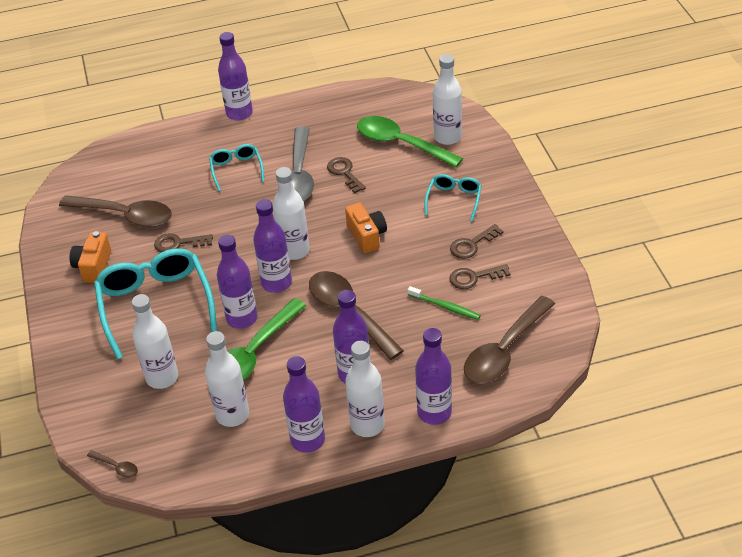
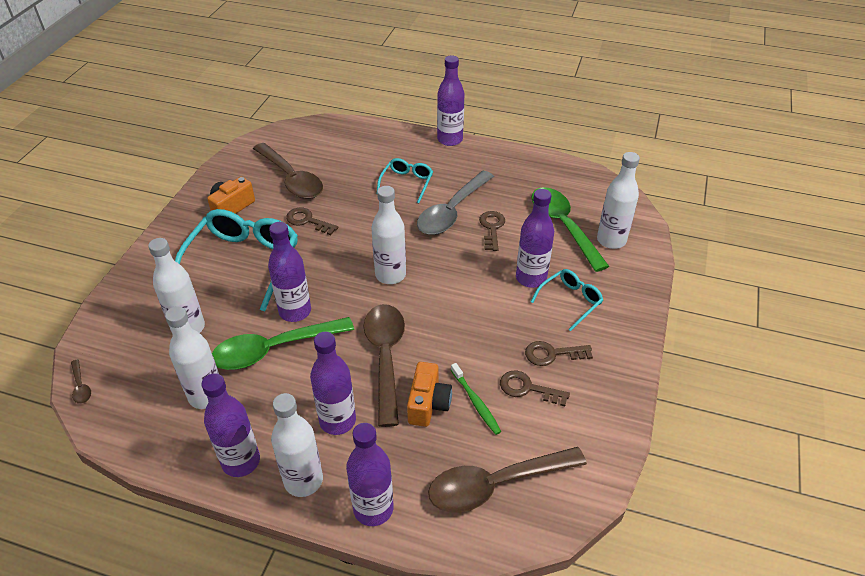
camera: 30 degrees right, 0 degrees up
purple bottle [253,199,292,293] -> purple bottle moved to [516,189,554,288]
orange camera [345,202,387,253] -> orange camera moved to [407,362,452,427]

